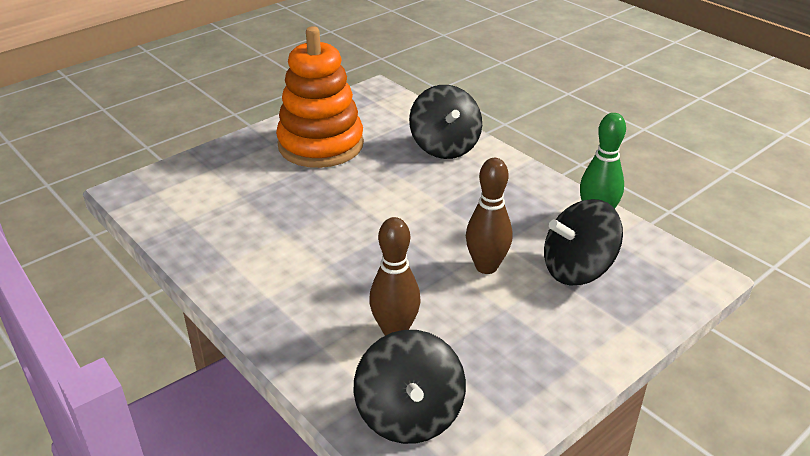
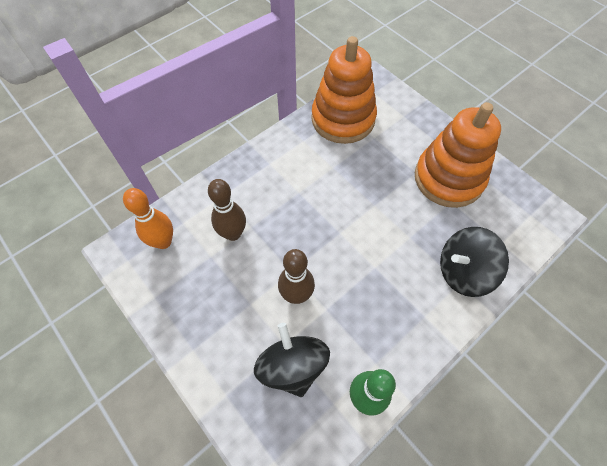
camera: 90 degrees right, 25 degrees up
black spinning top [354,330,466,444] -> orange bowling pin [123,188,173,249]
none -> orange stacking toy [311,36,377,144]

